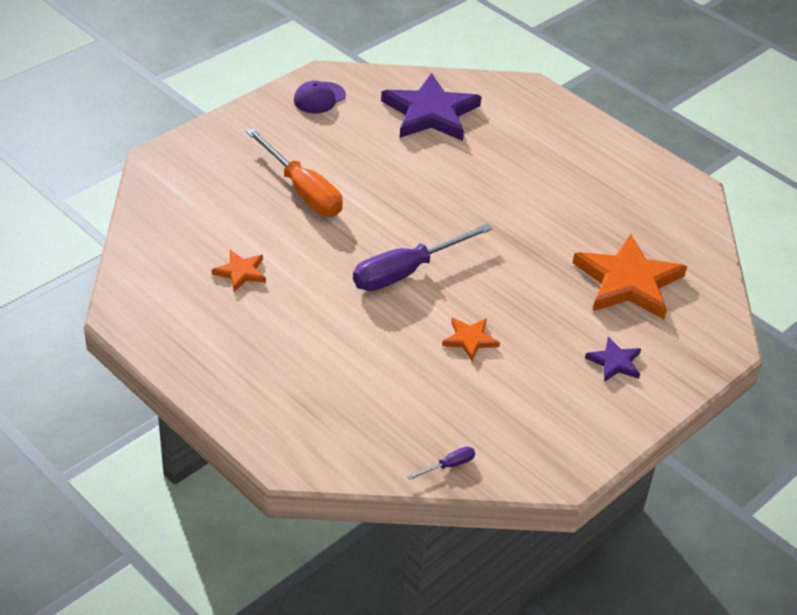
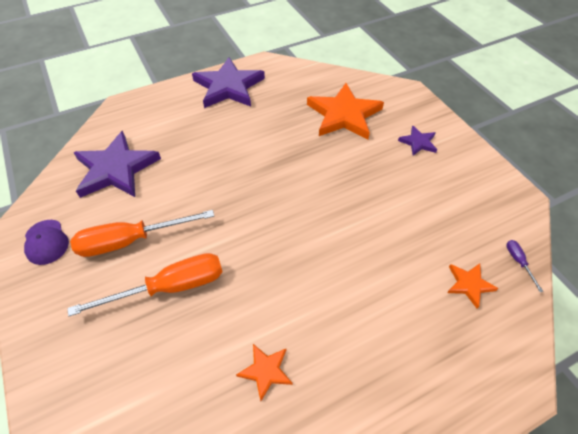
camera: 70 degrees left, 10 degrees up
purple screwdriver [353,224,493,291] -> none
orange star [442,318,500,361] -> orange star moved to [447,263,499,309]
none -> orange screwdriver [70,210,214,257]
none -> purple star [192,57,265,108]

